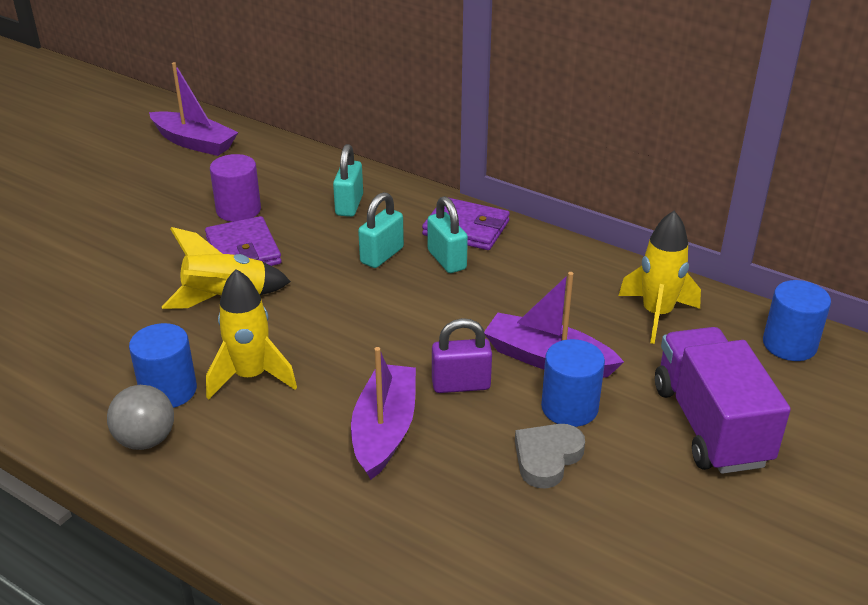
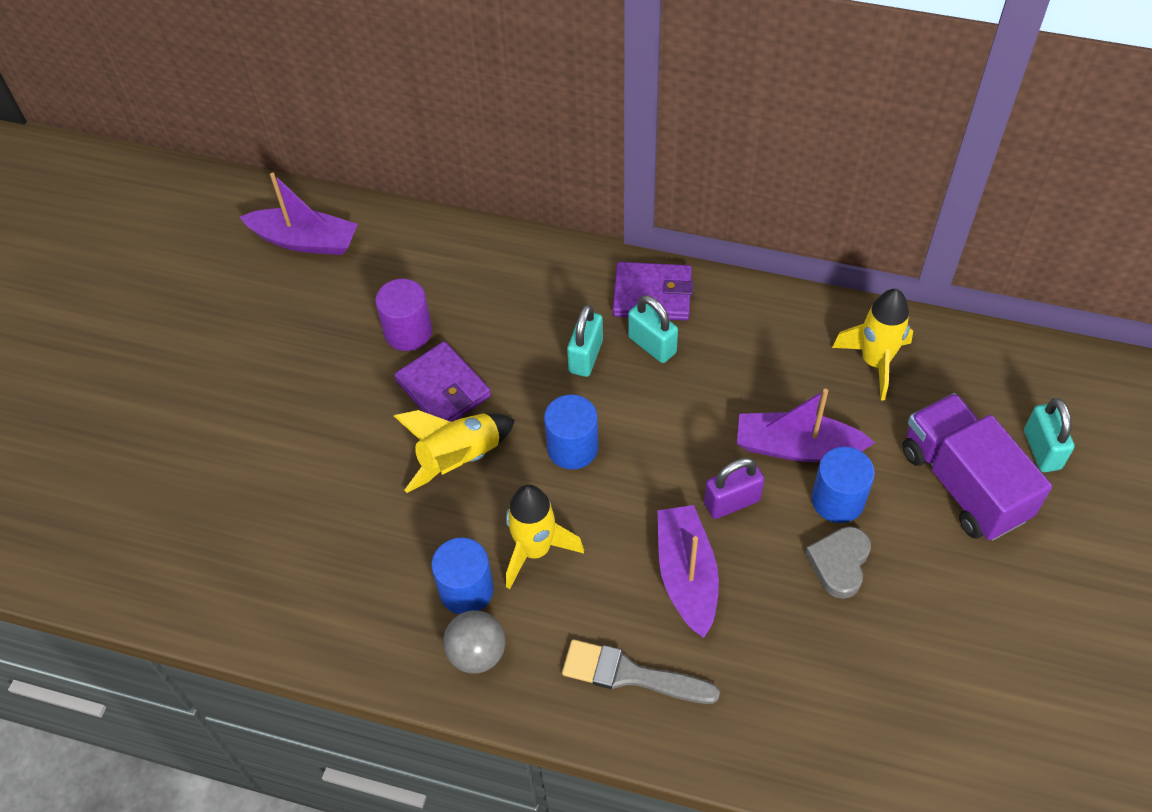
camera: 15 degrees left, 20 degrees up
turquoise padlock [333,144,363,217] -> turquoise padlock moved to [1024,398,1075,472]
blue cylinder [763,280,831,361] -> blue cylinder moved to [544,394,598,470]
none -> grey brush [562,639,720,704]

